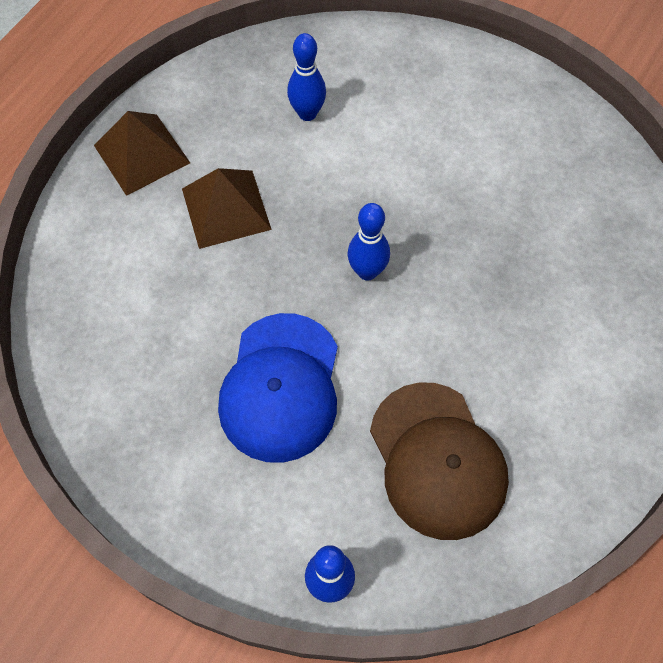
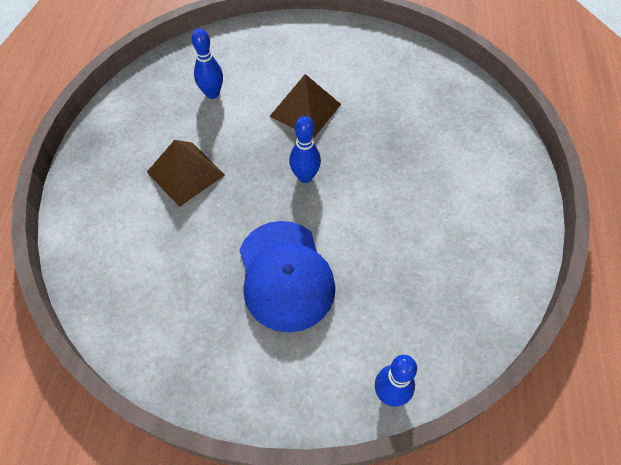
camera: 25 degrees left, 5 degrees down
brown pyramid [94,111,190,196] -> brown pyramid moved to [269,74,341,138]
brown cap [370,382,509,540] -> none

